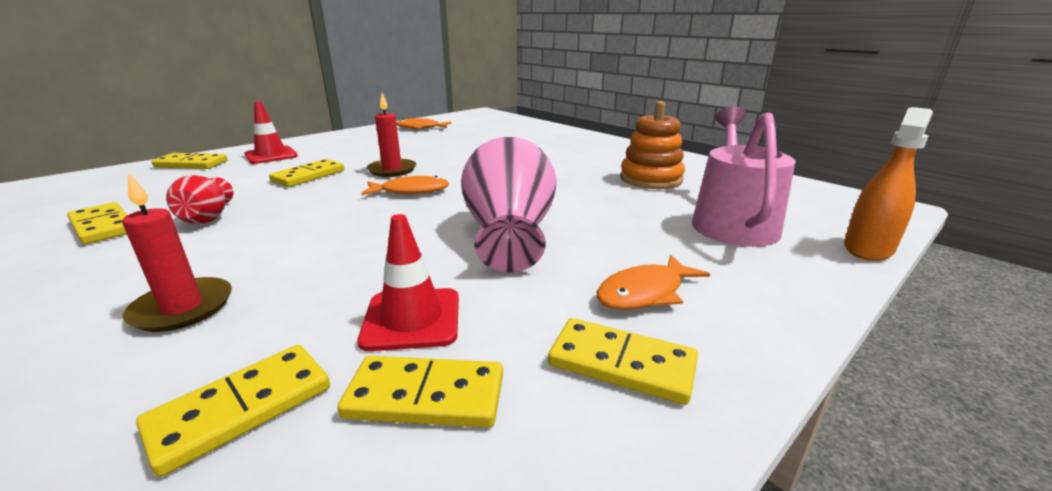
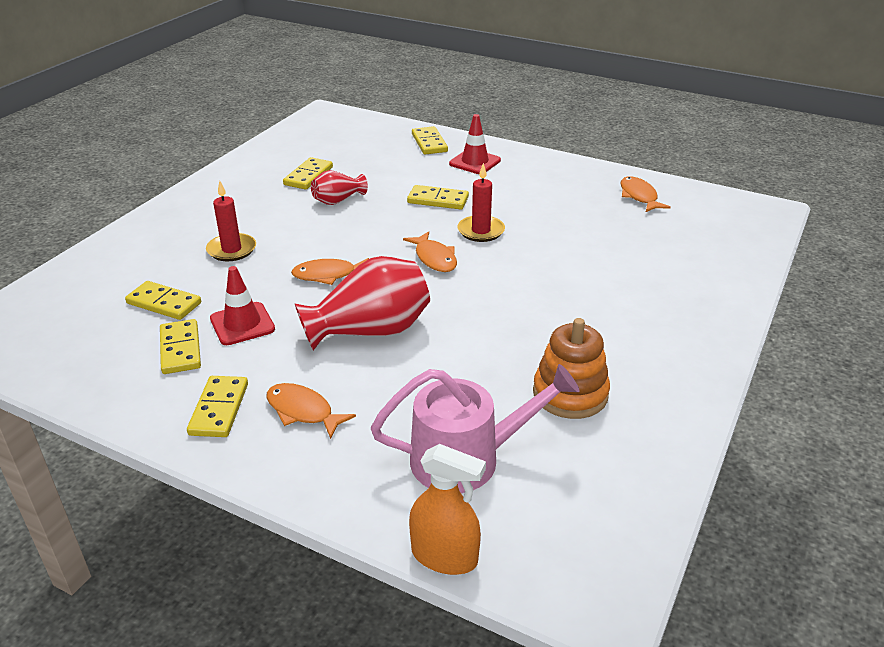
camera: 70 degrees right, 10 degrees up
pink vase [461,137,556,272] -> red vase [295,256,430,351]
none -> orange fish [291,258,369,285]

